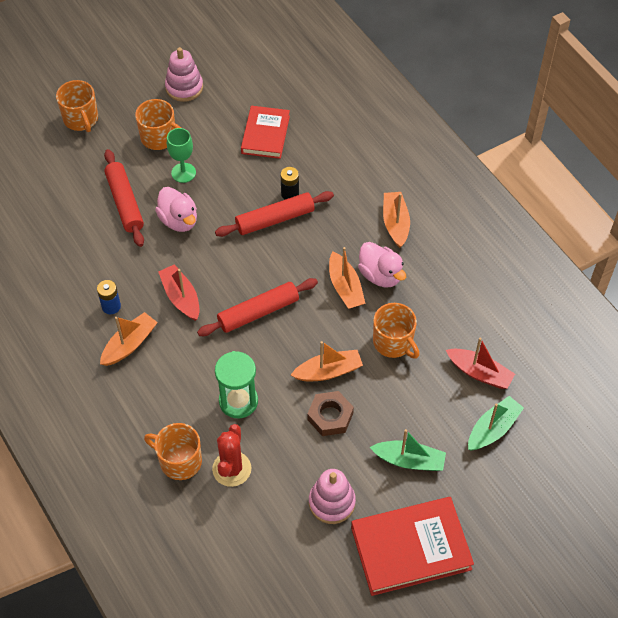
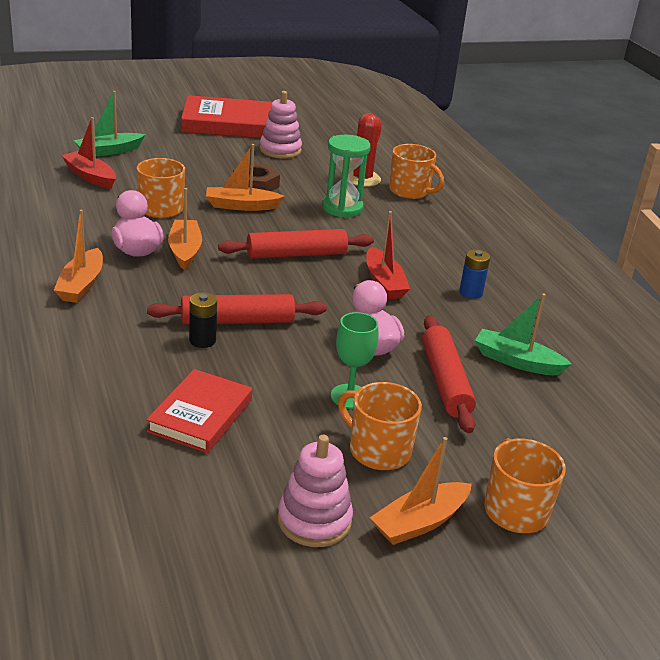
camera: 170 degrees left, 25 degrees down
orange boat [100,312,158,366] -> orange boat moved to [370,437,472,545]
green boat [370,429,446,471] -> green boat moved to [475,294,572,375]

